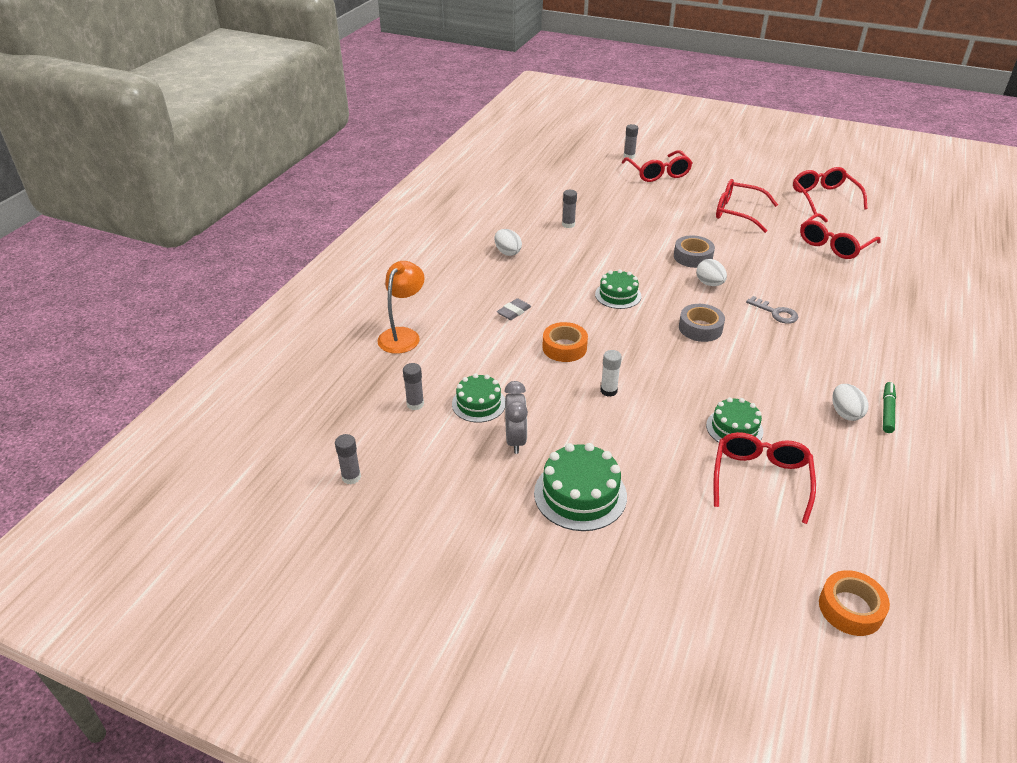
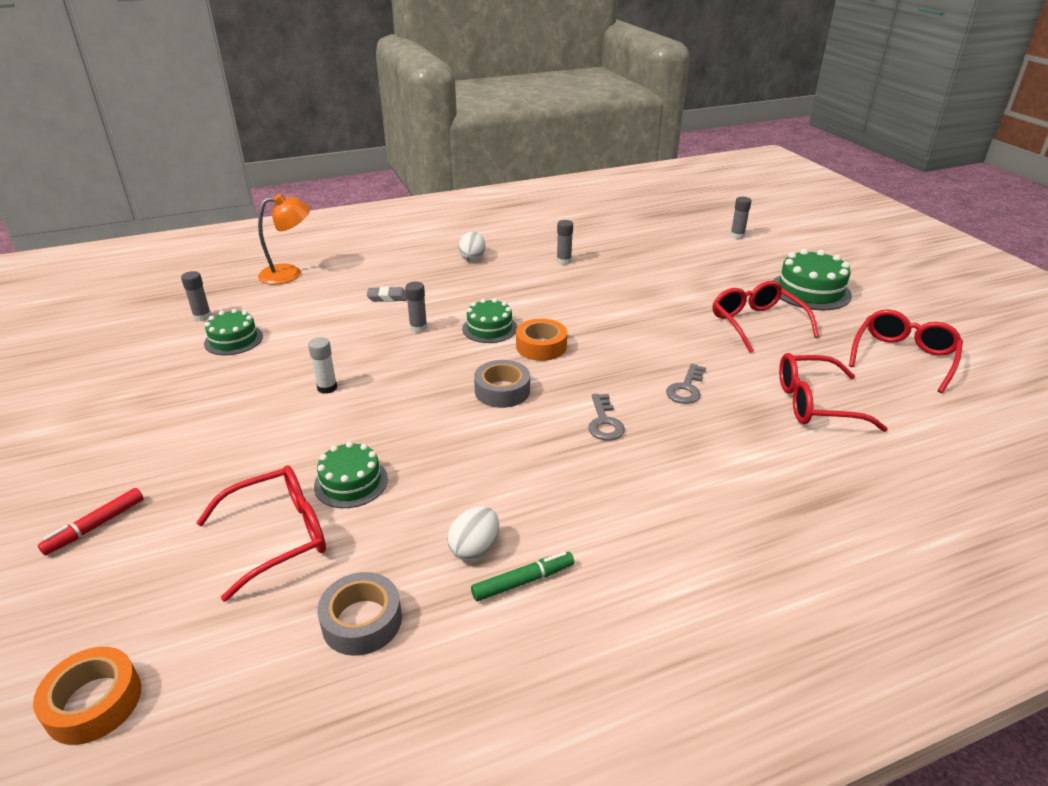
camera: 45 degrees right, 5 degrees down
grey glue stick [335,434,361,484] -> grey glue stick moved to [405,282,428,333]
grey clock [504,381,528,454] -> none
green cake [534,443,627,531] -> green cake moved to [773,249,852,310]
orange tape [542,322,588,362] -> orange tape moved to [516,319,567,361]
red glasses [622,150,692,182] -> none
grey tape [674,235,715,268] -> grey tape moved to [317,572,402,656]
white egg [696,259,727,286] -> none
none -> red marker [38,488,144,555]
none -> grey key [666,364,706,404]

